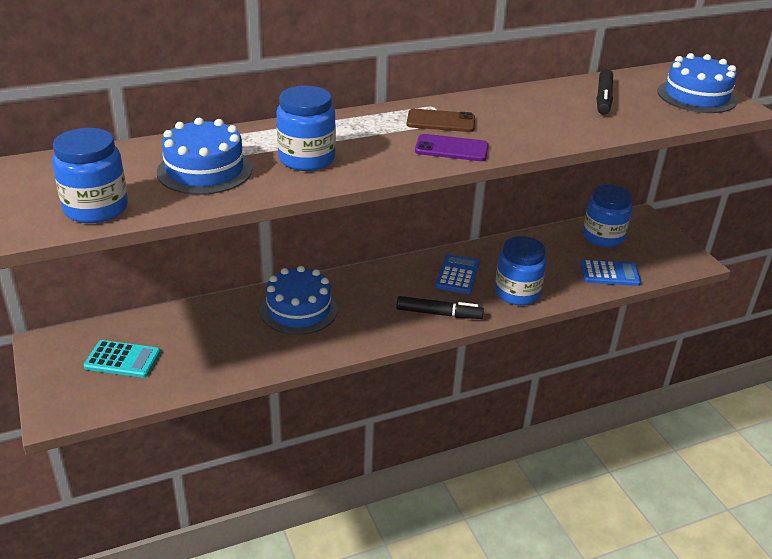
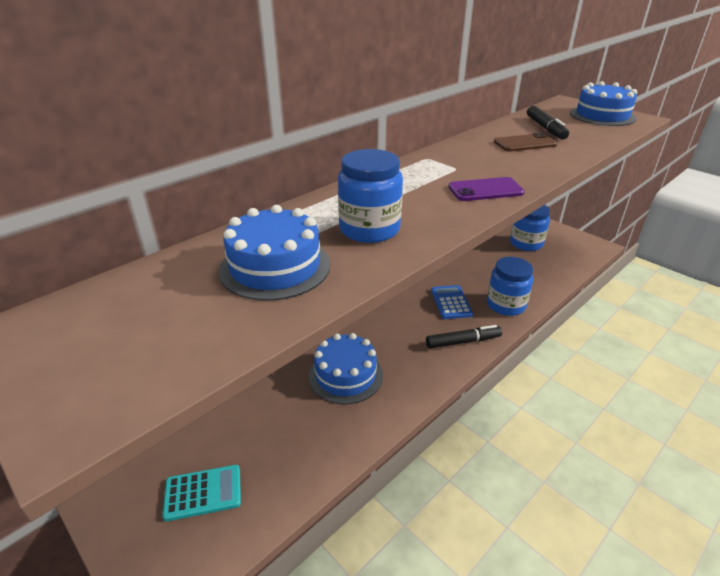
camera: 20 degrees left, 0 degrees up
blue jar [52,128,128,223] -> none
brown phone [407,109,475,132] -> brown phone moved to [494,133,557,152]
blue calculator [580,259,641,286] -> none

